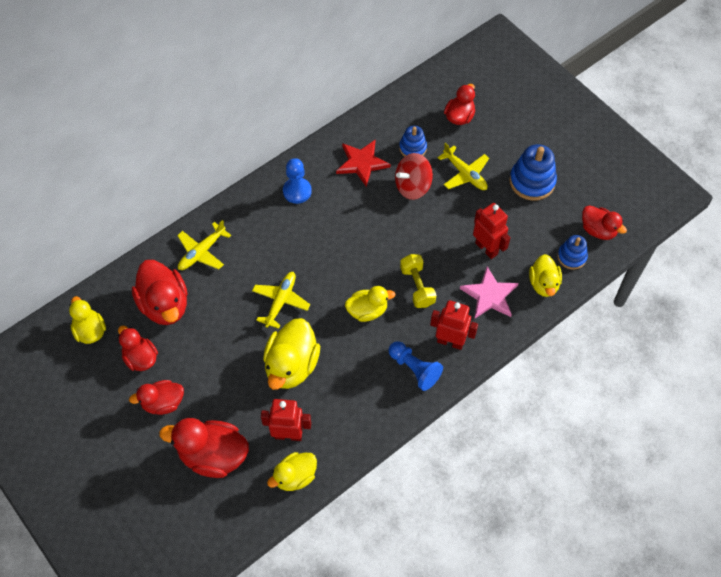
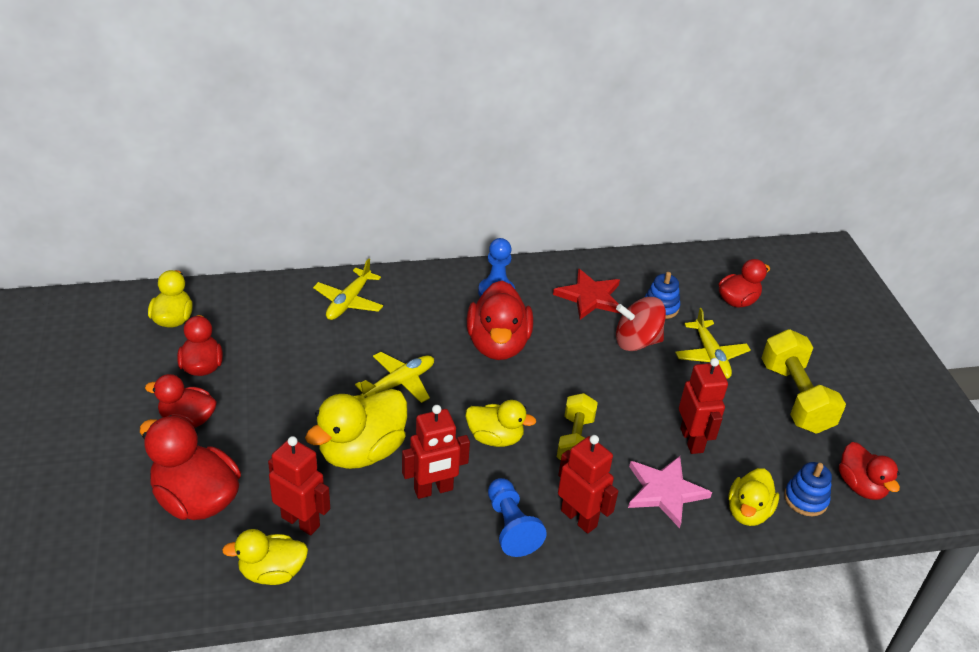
camera: 25 degrees right, 20 degrees down
red duck [132,260,187,325] -> red duck moved to [467,281,533,360]
yellow plane [177,220,231,270] -> yellow plane turned 45 degrees counterclockwise [313,258,383,320]
blue stacking toy [509,144,557,201] -> yellow dumbbell [761,329,846,434]
none -> red robot [402,405,470,499]

